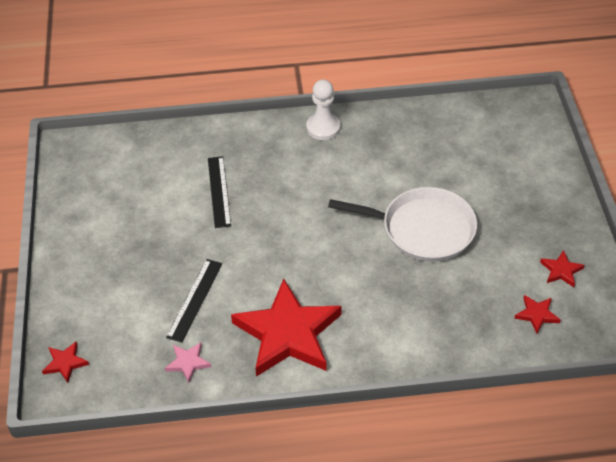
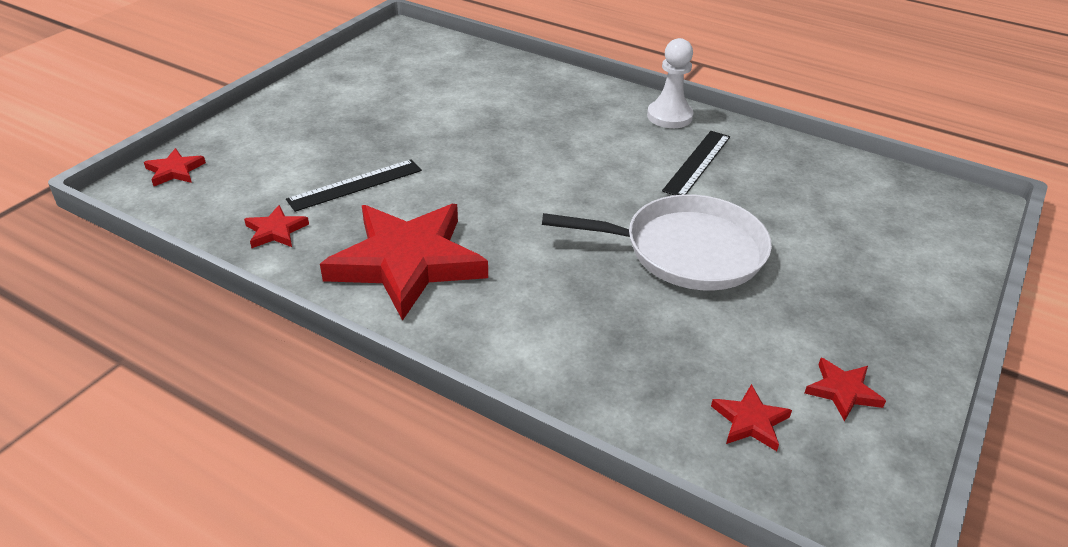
camera: 35 degrees right, 10 degrees down
pink star [165,342,211,383] -> red star [244,205,309,248]
black ruler [208,156,231,228] -> black ruler moved to [662,131,730,195]
white pan [328,187,477,262] -> white pan turned 45 degrees counterclockwise [542,194,772,290]

